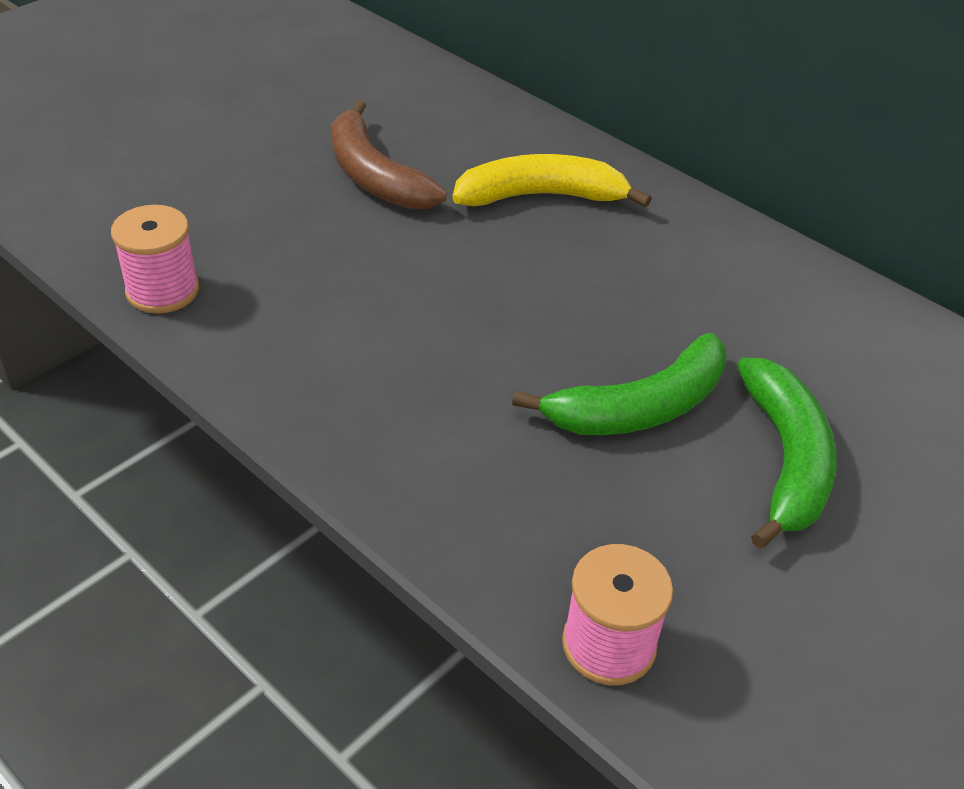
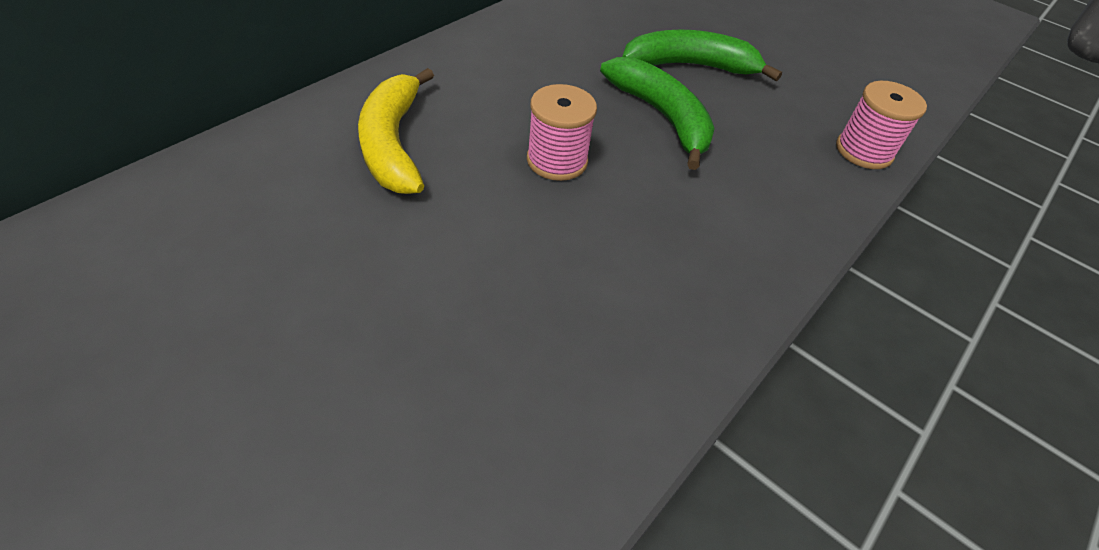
camera: 95 degrees left, 5 degrees up
pink spool [111,205,199,314] -> pink spool moved to [527,84,597,181]
brown banana [332,100,447,209] -> none

